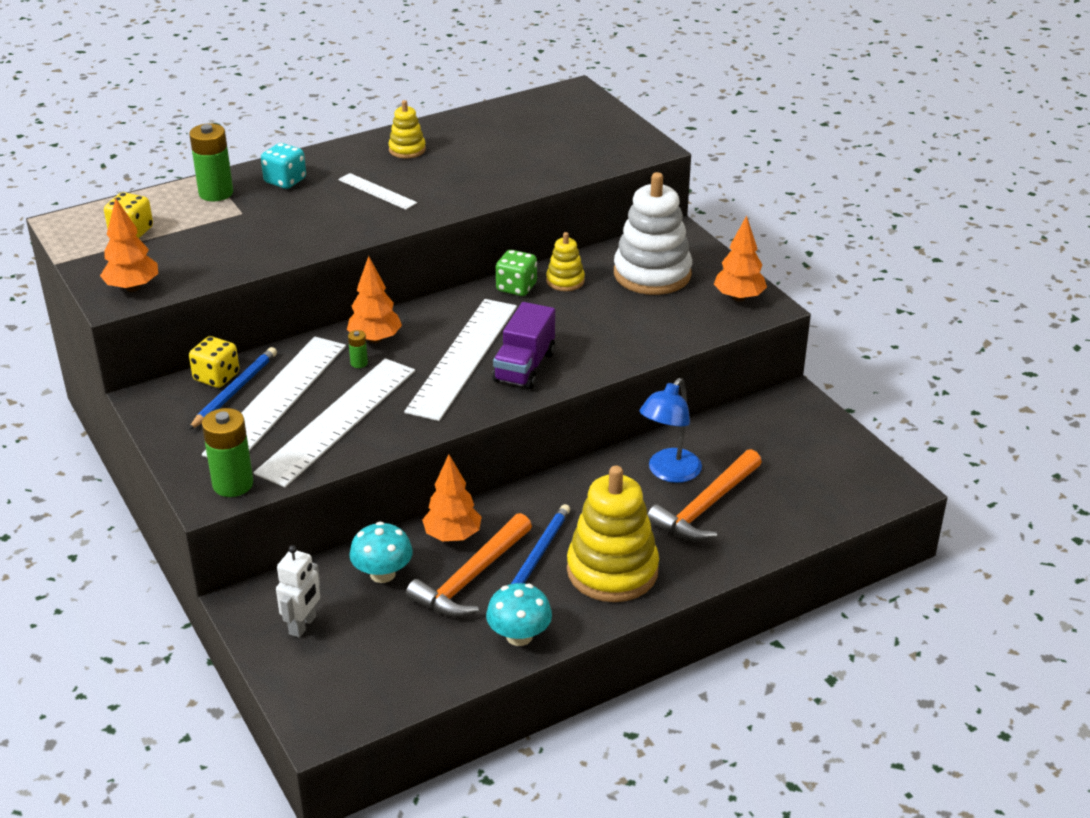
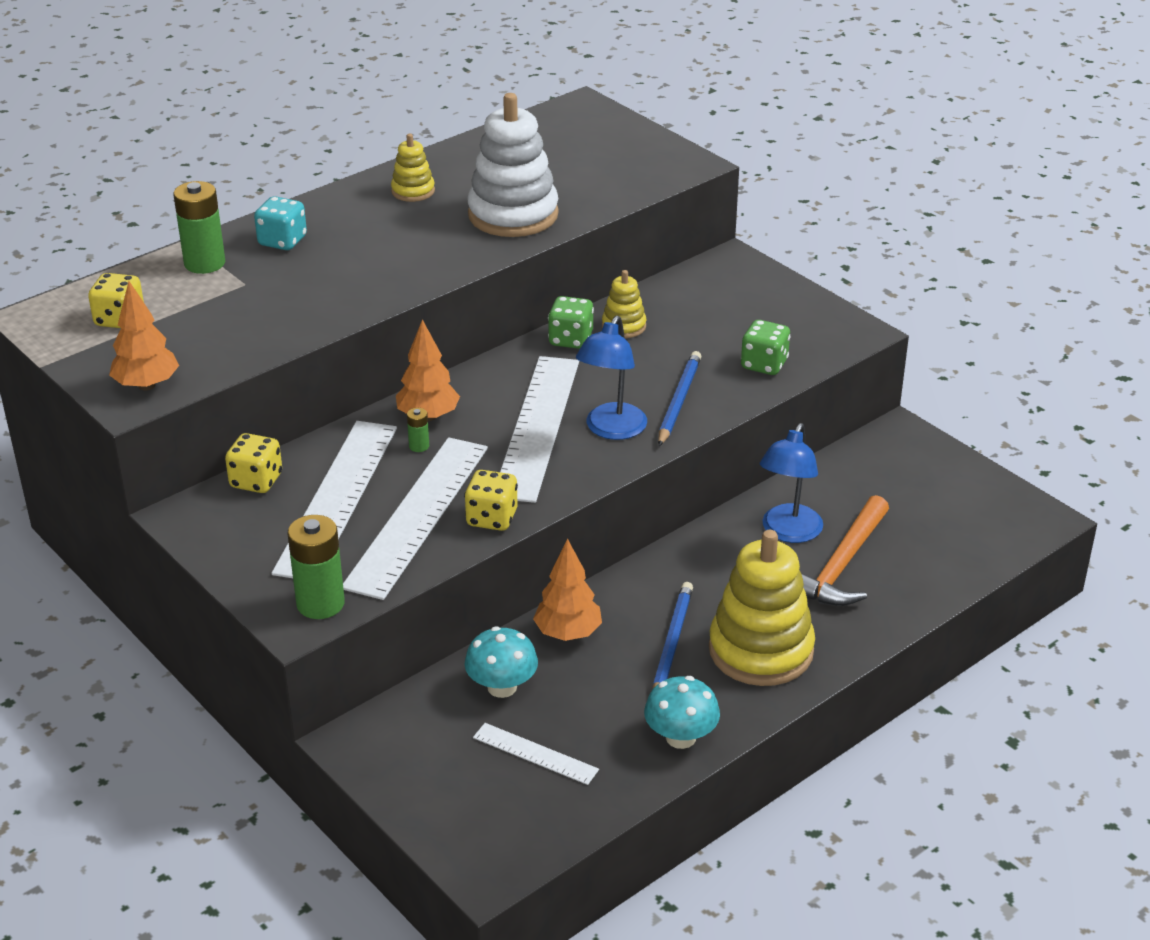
camera: 10 degrees left, 0 degrees up
blue pencil [188,347,277,430] -> blue pencil moved to [658,351,701,446]
white robot [276,545,320,638] -> none
white ruler [338,173,417,210] -> white ruler moved to [473,723,599,785]
orange hammer [406,513,532,617] -> none
purple truck [492,302,555,389] -> blue lamp [576,316,647,440]
white stacking toy [614,172,692,295] -> white stacking toy moved to [467,93,559,237]
orange tree [714,215,767,301] -> none
none -> yellow dice [464,470,518,531]
none -> green dice [741,320,791,375]

